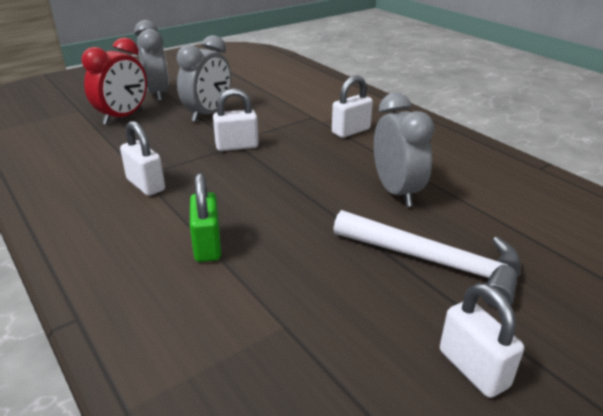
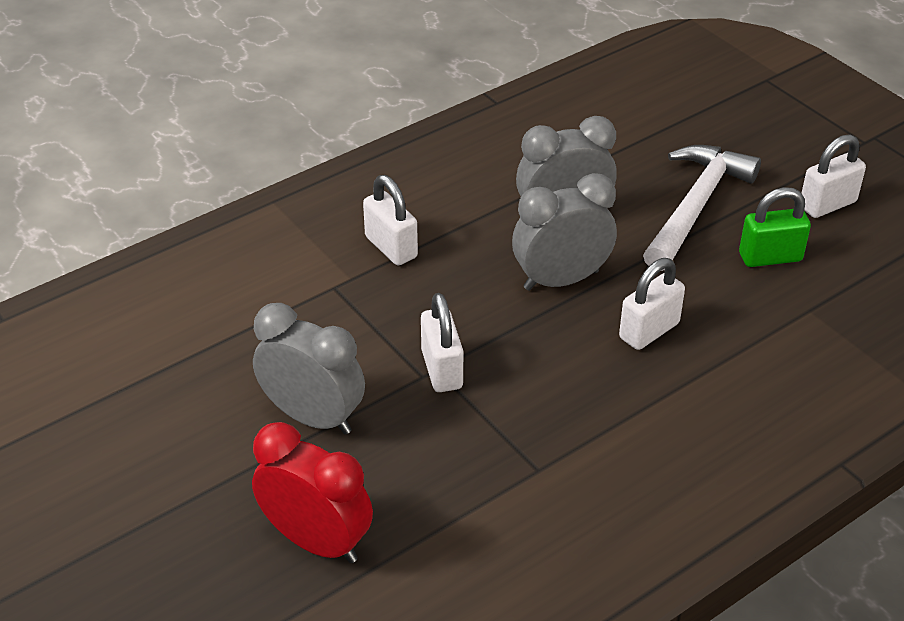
camera: 90 degrees left, 10 degrees up
white padlock [120,121,165,196] -> white padlock moved to [619,258,685,350]
grey clock [134,20,169,101] -> grey clock moved to [512,173,617,291]
green padlock [190,173,221,262] -> green padlock moved to [739,187,811,267]

